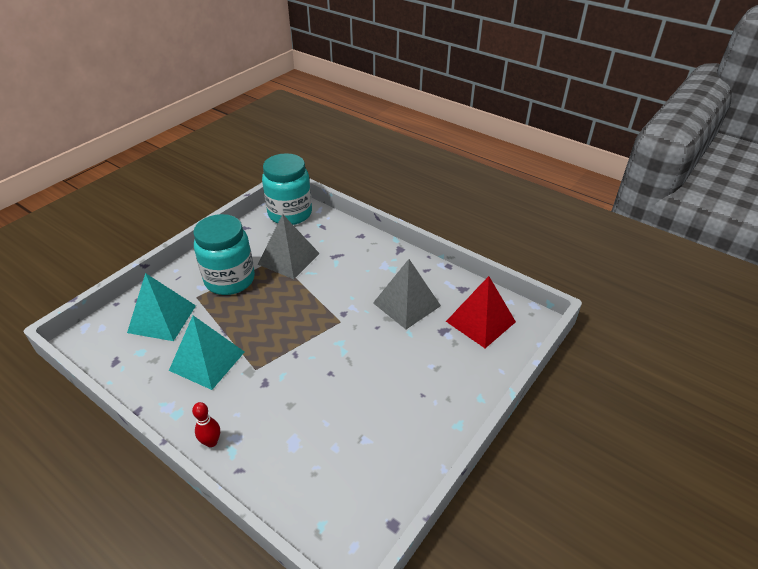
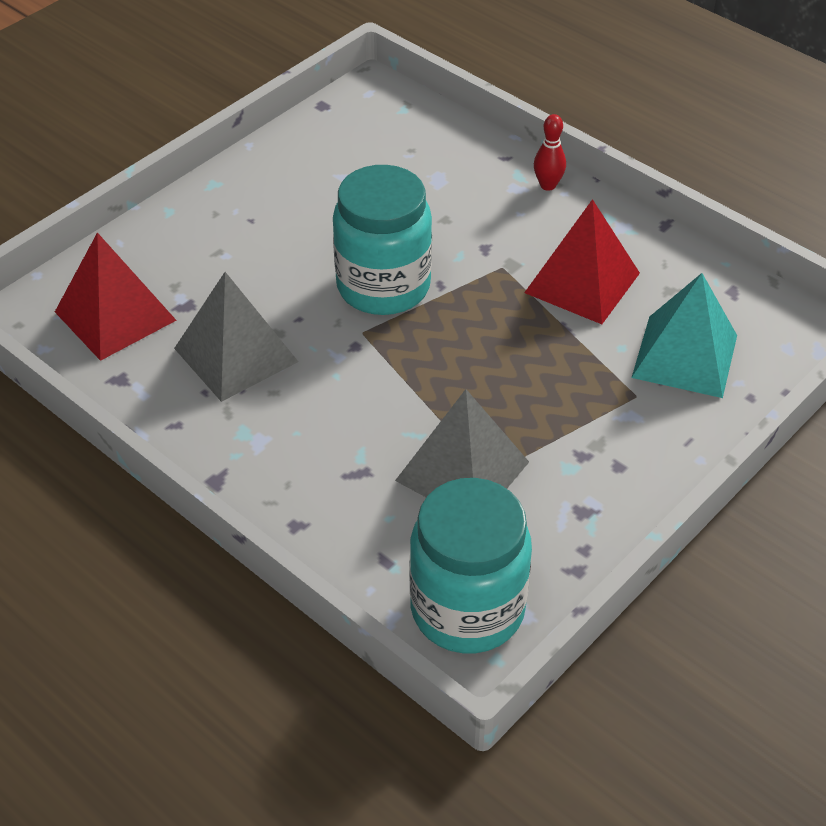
camera: 175 degrees left, 5 degrees up
turquoise pyramid [169,315,244,390] -> red pyramid [524,199,640,324]
turquoise jar [193,214,255,295] -> turquoise jar moved to [333,165,432,315]

